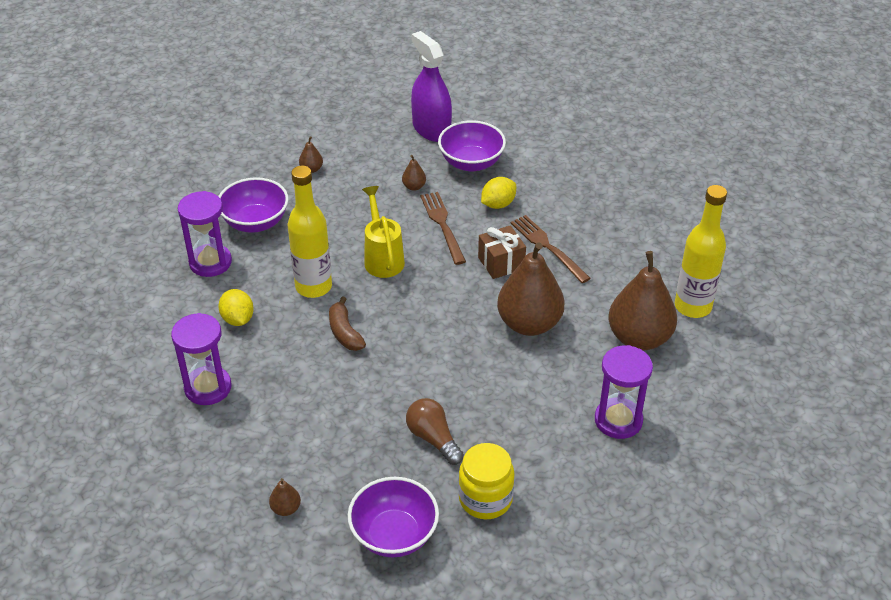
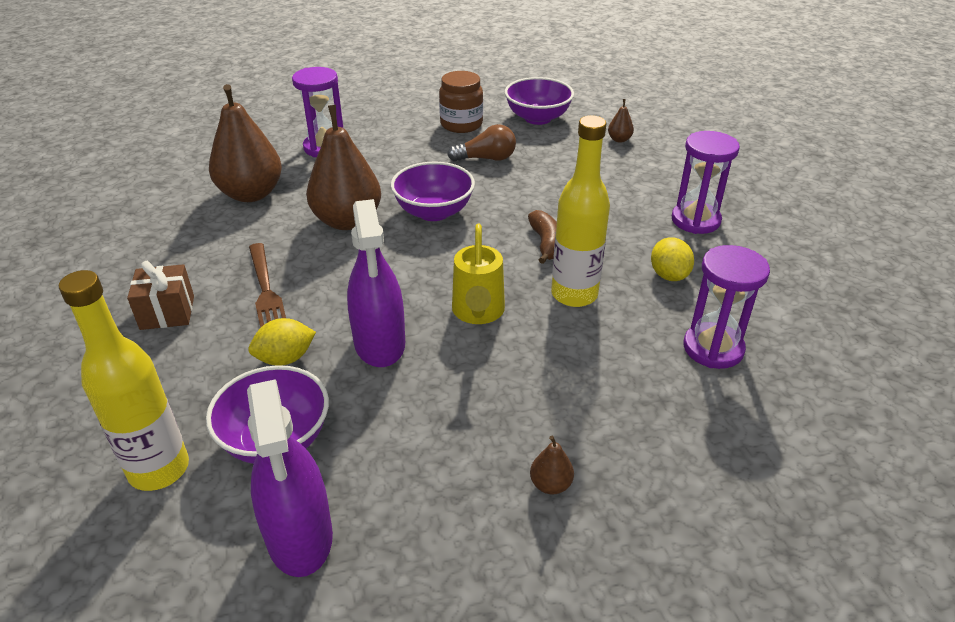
camera: 165 degrees left, 5 degrees down
purple bowl [218,177,288,233] -> purple bowl moved to [391,162,475,221]
brown pear [402,155,426,191] -> none
brown light bulb [406,398,464,465] -> brown light bulb turned 75 degrees counterclockwise [447,124,516,162]
brown fork [420,192,466,265] -> purple spray bottle [347,199,405,367]
yellow jar [458,443,514,519] -> brown jar [439,71,483,133]
brown gift [478,225,526,279] -> brown gift moved to [127,261,194,330]
yellow bottle [675,185,727,318] -> yellow bottle moved to [59,270,189,491]

